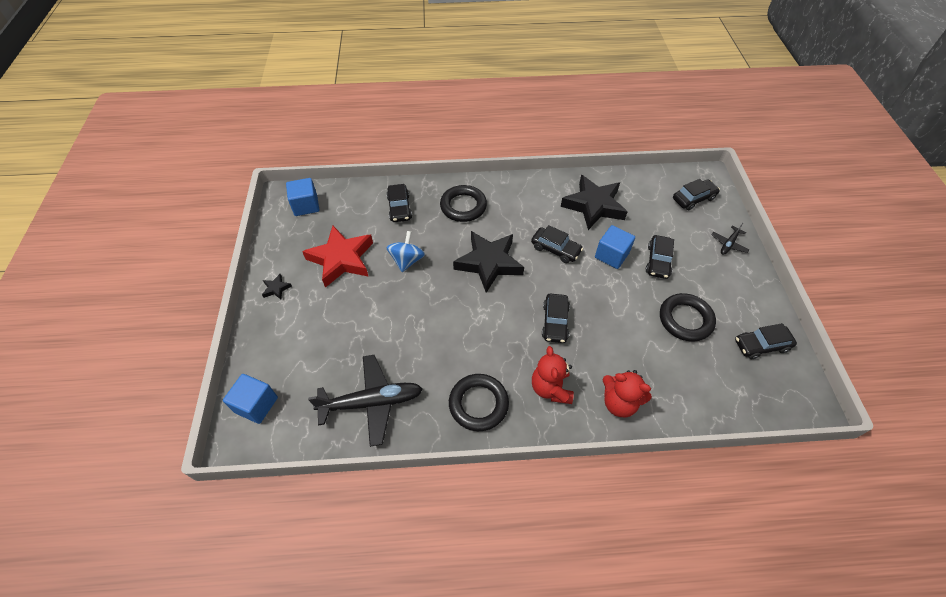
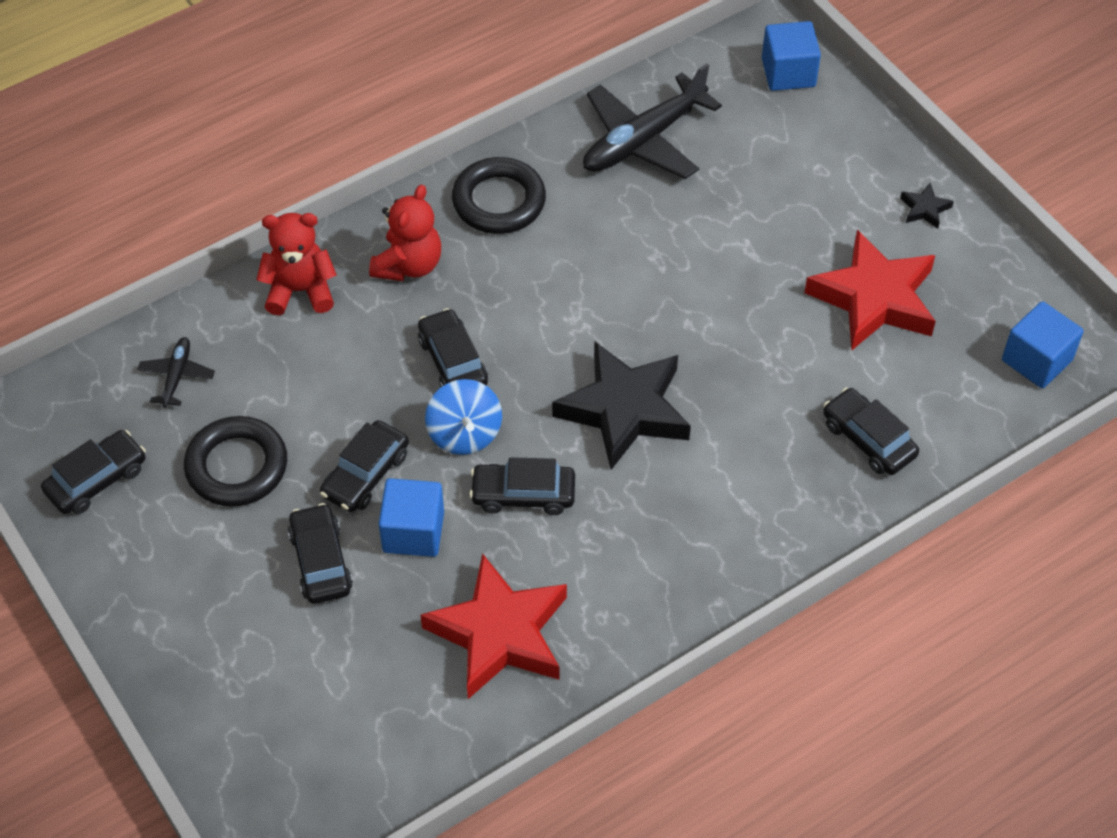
camera: 150 degrees right, 0 degrees up
blue spinning top [386,231,425,272] -> blue spinning top moved to [425,379,502,455]
black ring [440,185,487,222] -> none
red teddy bear [532,346,574,404] -> red teddy bear turned 60 degrees clockwise [369,185,441,281]
black star [561,175,628,230] -> red star [421,553,567,699]
black car [673,179,720,210] -> black car moved to [320,420,409,512]
black plane [711,223,749,255] -> black plane moved to [137,337,215,408]

